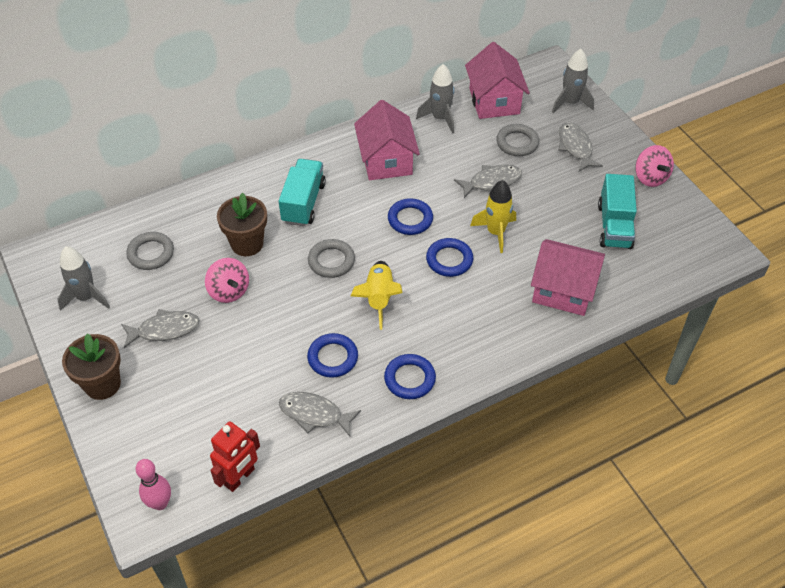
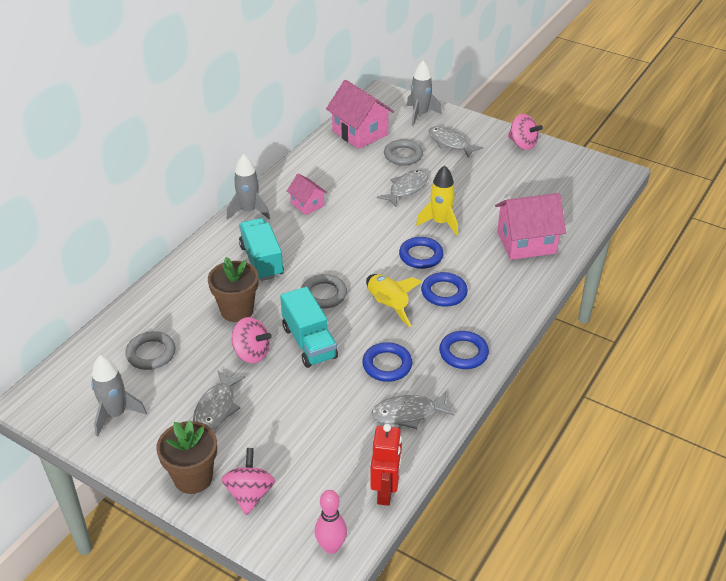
camera: 30 degrees left, 10 degrees down
grey fish [121,309,199,348] -> grey fish turned 150 degrees clockwise [193,370,246,430]
pink house [354,100,420,180] -> pink house [287,174,327,215], size x0.55
blue ring [388,198,433,235] -> blue ring moved to [421,272,468,307]
grey rocket [416,64,455,133] -> grey rocket moved to [227,154,270,220]
turquoise truck [598,174,637,249] -> turquoise truck moved to [280,287,338,368]
none -> pink spinning top [222,448,275,515]

